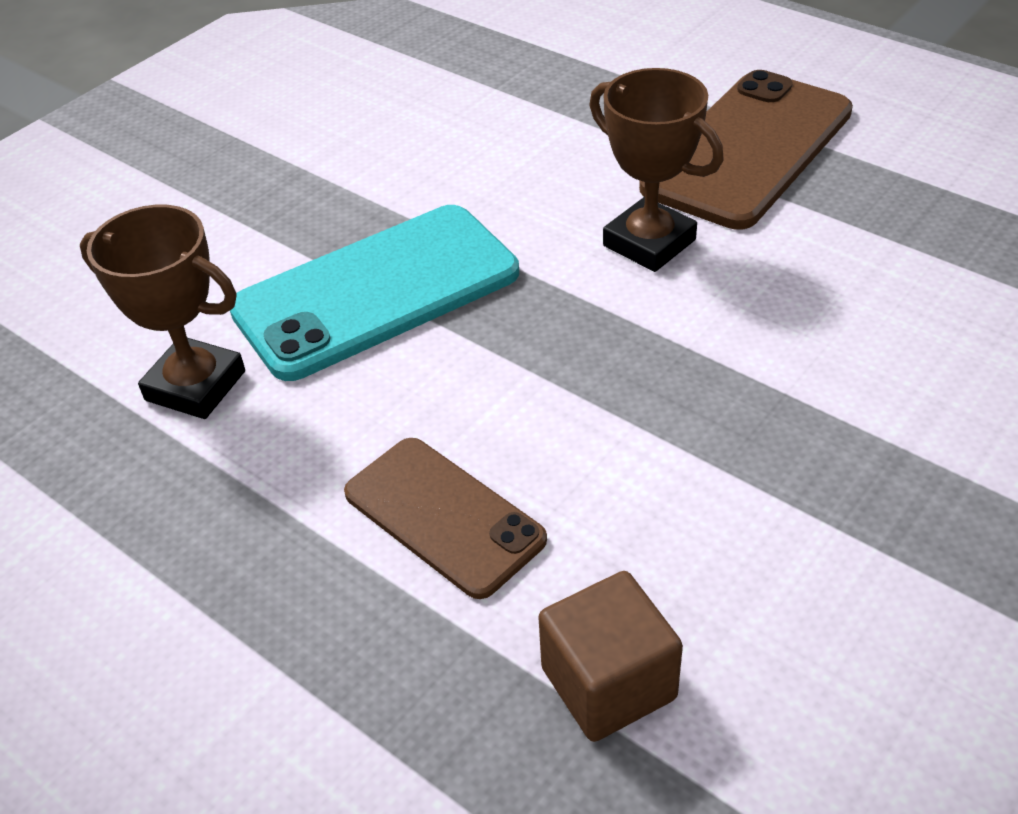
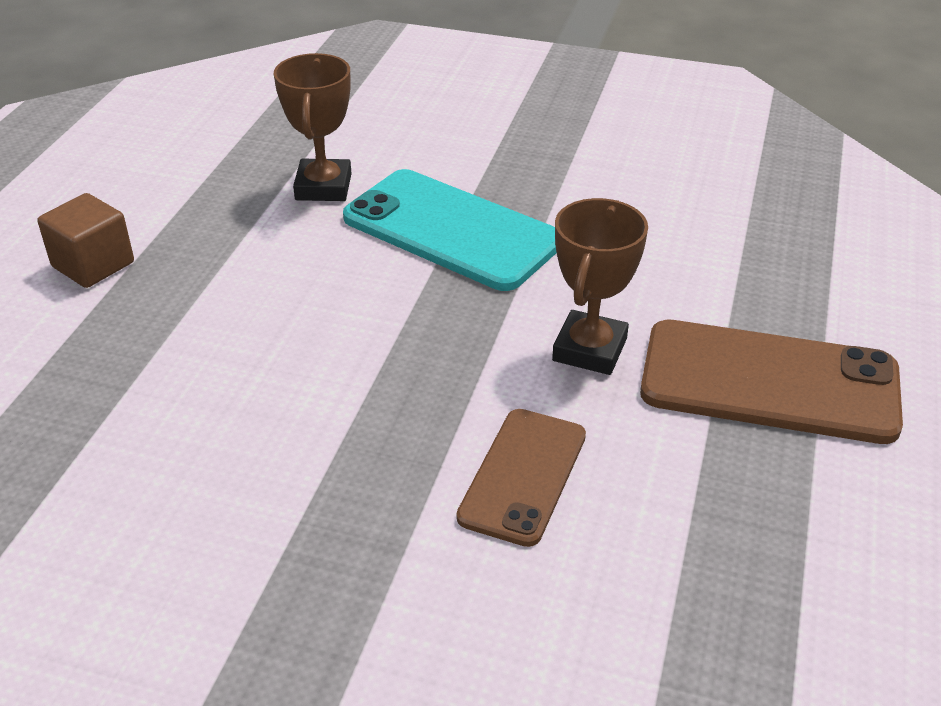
camera: 65 degrees right, 5 degrees down
brown phone [344,438,547,599] -> brown phone moved to [457,409,586,547]
brown cube [538,571,683,742] -> brown cube moved to [38,193,134,288]

